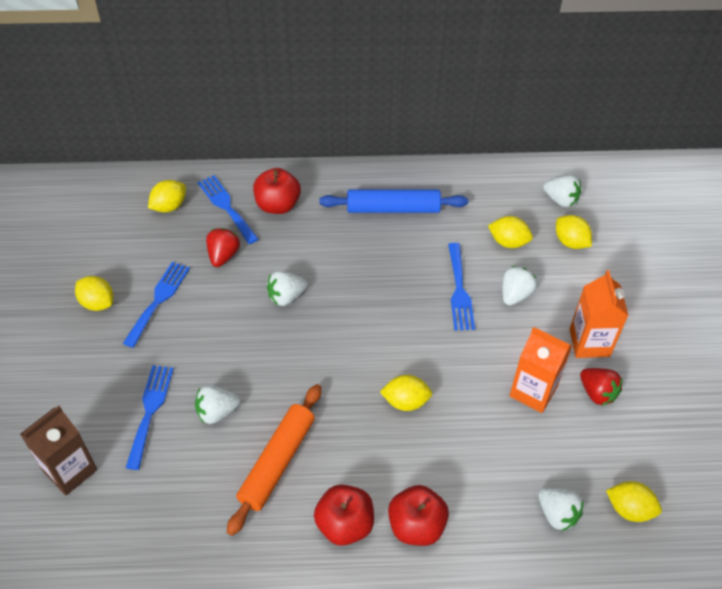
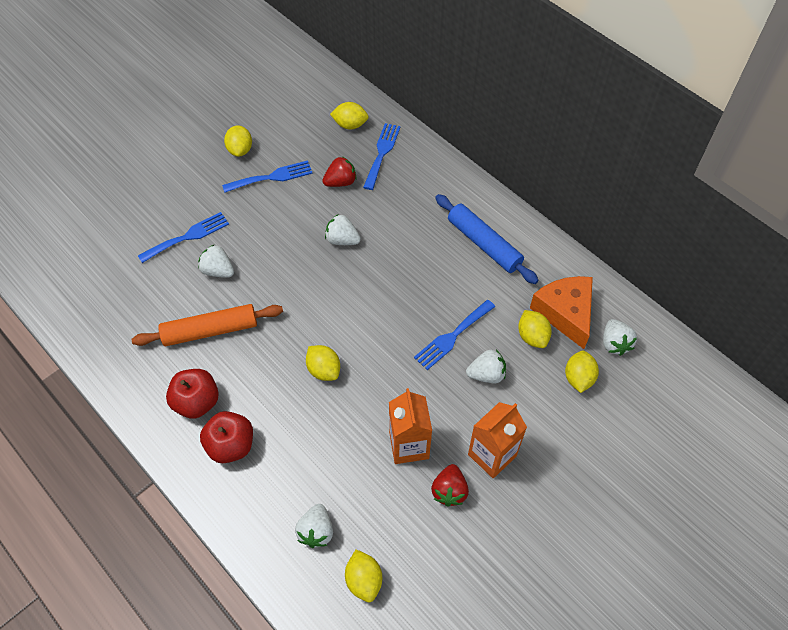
camera: 50 degrees right, 5 degrees up
brown carton [20,406,97,495] -> none
red apple [253,168,301,214] -> none
none -> orange cheese [530,276,593,349]

